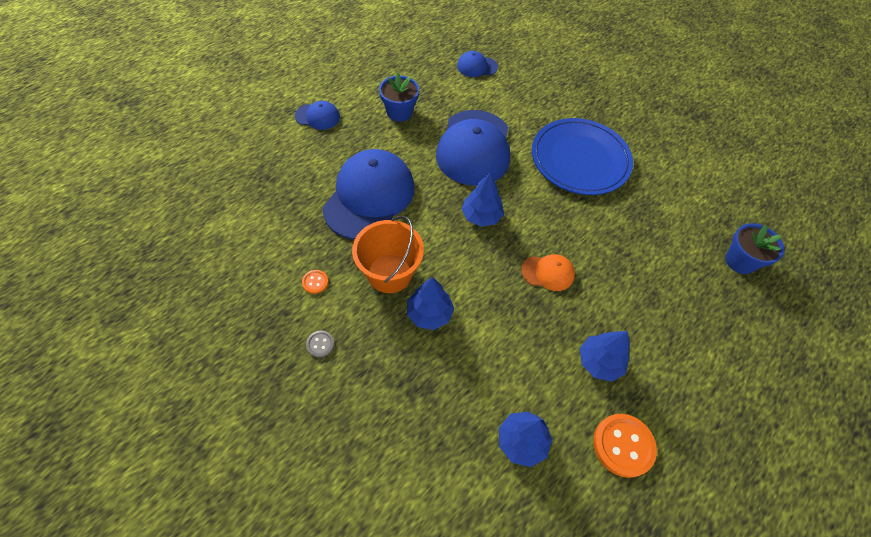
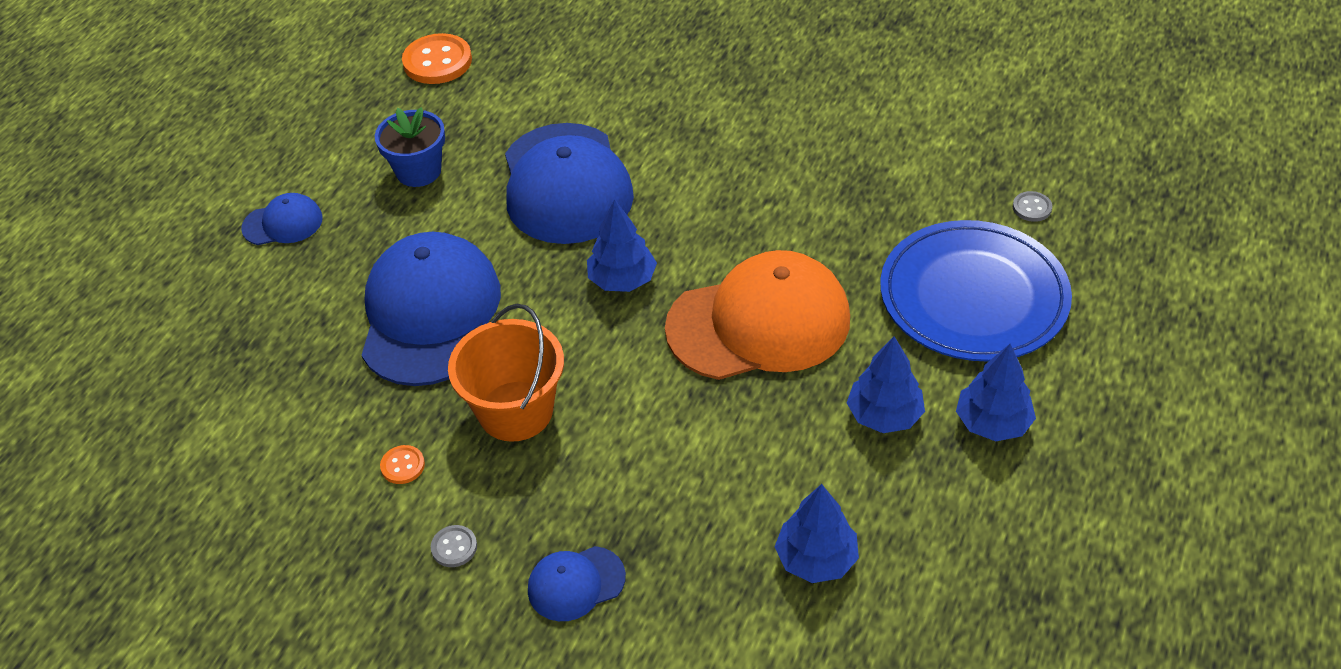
camera: 15 degrees left, 10 degrees down
blue tree [407,277,454,330] -> blue tree moved to [956,344,1036,441]
blue cap [457,51,498,77] -> blue cap moved to [528,546,626,621]
orange cap [521,254,575,291] -> orange cap [665,250,850,380], size x2.15
blue plate [532,118,633,195] -> blue plate moved to [880,220,1072,361]
orange button [593,414,657,478] -> orange button moved to [402,33,472,84]
blue flower pot [725,223,785,274] -> grey button [1013,191,1052,222]

